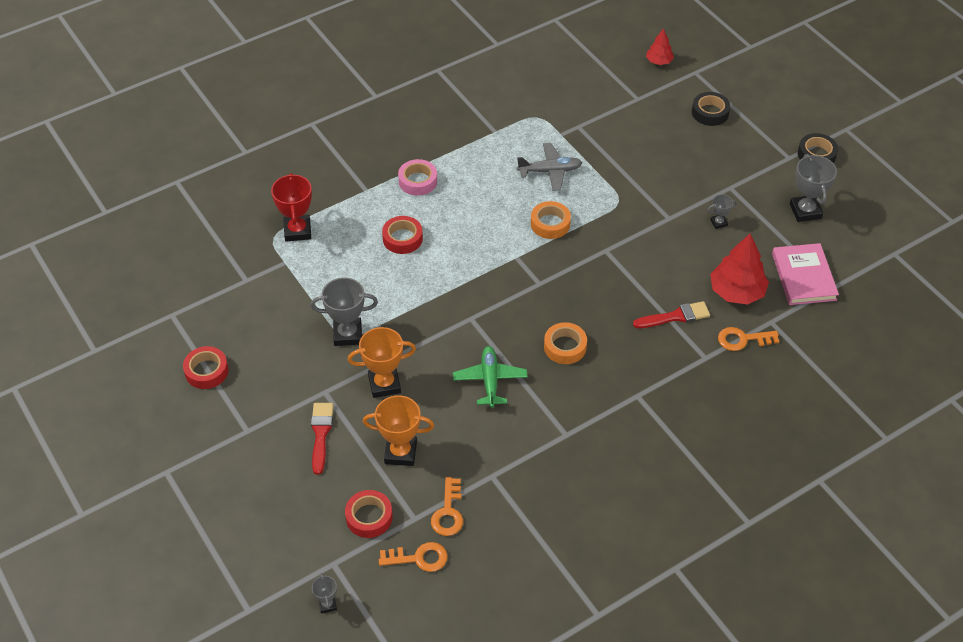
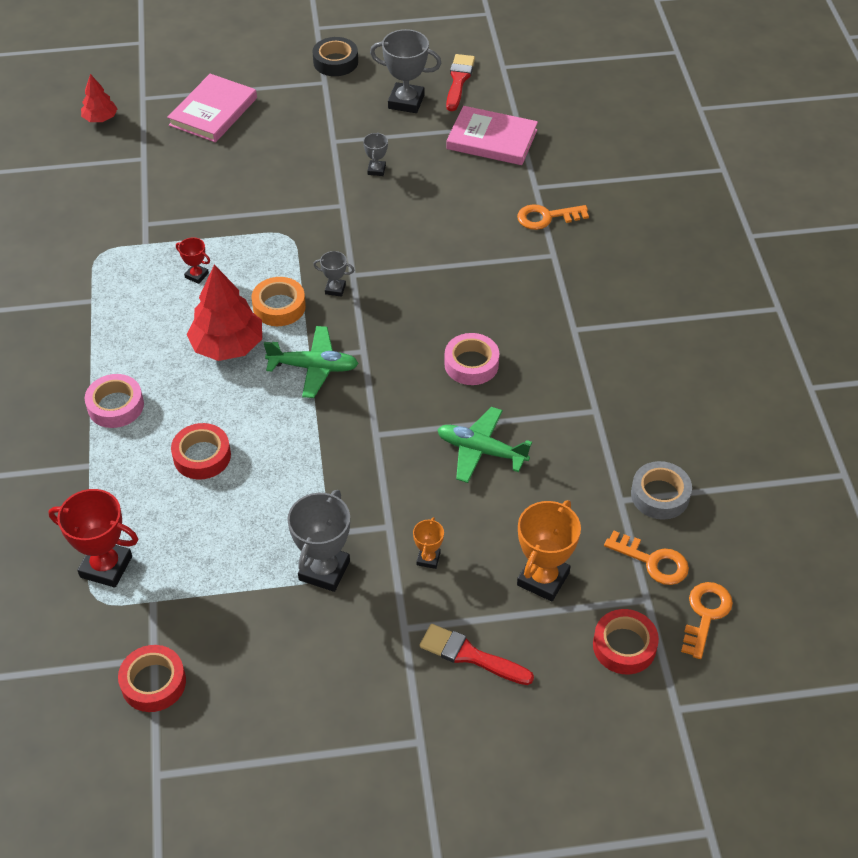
camera: 65 degrees left, 0 degrees up
red tape [183,346,229,389] -> red tape moved to [118,645,186,712]
grey trophy [312,573,337,614] -> grey trophy moved to [313,251,354,297]
orange trophy [348,327,416,398] -> orange trophy [413,517,444,569], size x0.51
grey plane [517,143,582,191] -> red trophy [176,237,210,284]
orange tape [544,322,587,364] -> pink tape [444,333,499,385]
red brush [633,301,710,328] -> red brush moved to [446,54,475,111]
black tape [692,92,730,126] -> pink book [167,74,257,143]
red tree [710,234,769,305] -> red tree moved to [187,265,262,361]
orange key [718,327,779,351] -> orange key turned 60 degrees clockwise [517,204,589,230]
none -> green plane [264,326,359,398]
none -> grey tape [631,461,692,520]

